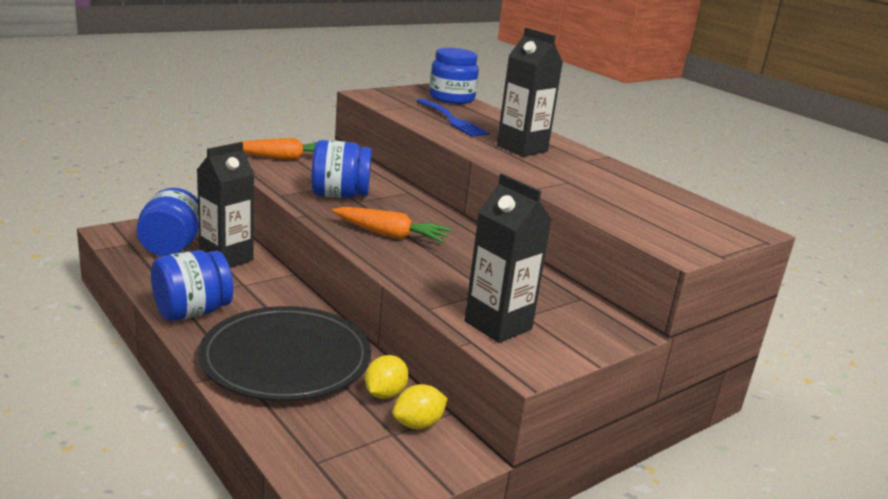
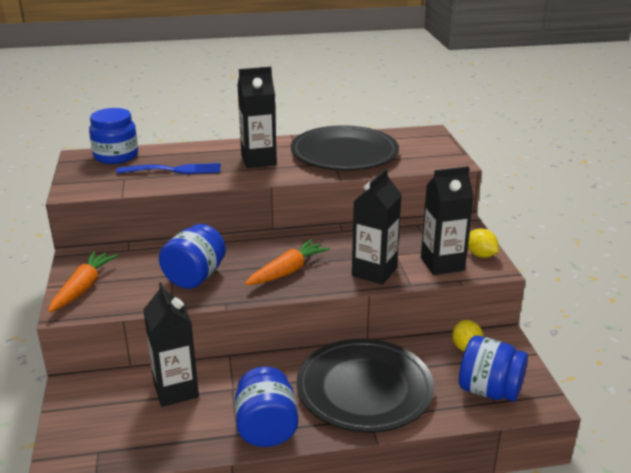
camera: 60 degrees left, 5 degrees up
blue jar [136,188,199,256] -> blue jar moved to [459,335,528,402]
yellow lemon [365,355,409,399] -> yellow lemon moved to [468,228,499,258]
none -> black plate [291,125,399,170]
none -> black carton [352,168,402,285]

